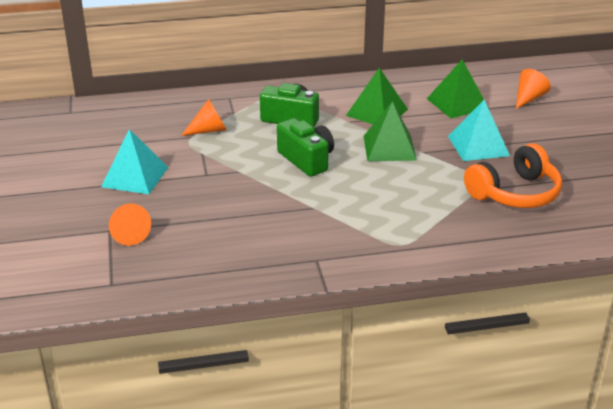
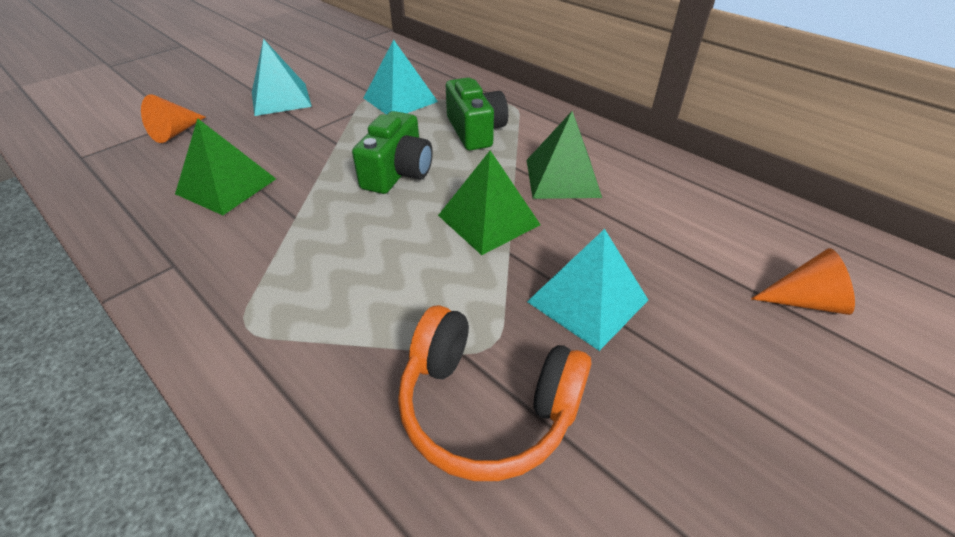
camera: 55 degrees right, 10 degrees up
orange cone [181,99,227,136] -> turquoise pyramid [364,39,438,115]
green pyramid [427,60,489,118] -> green pyramid moved to [175,118,276,215]

